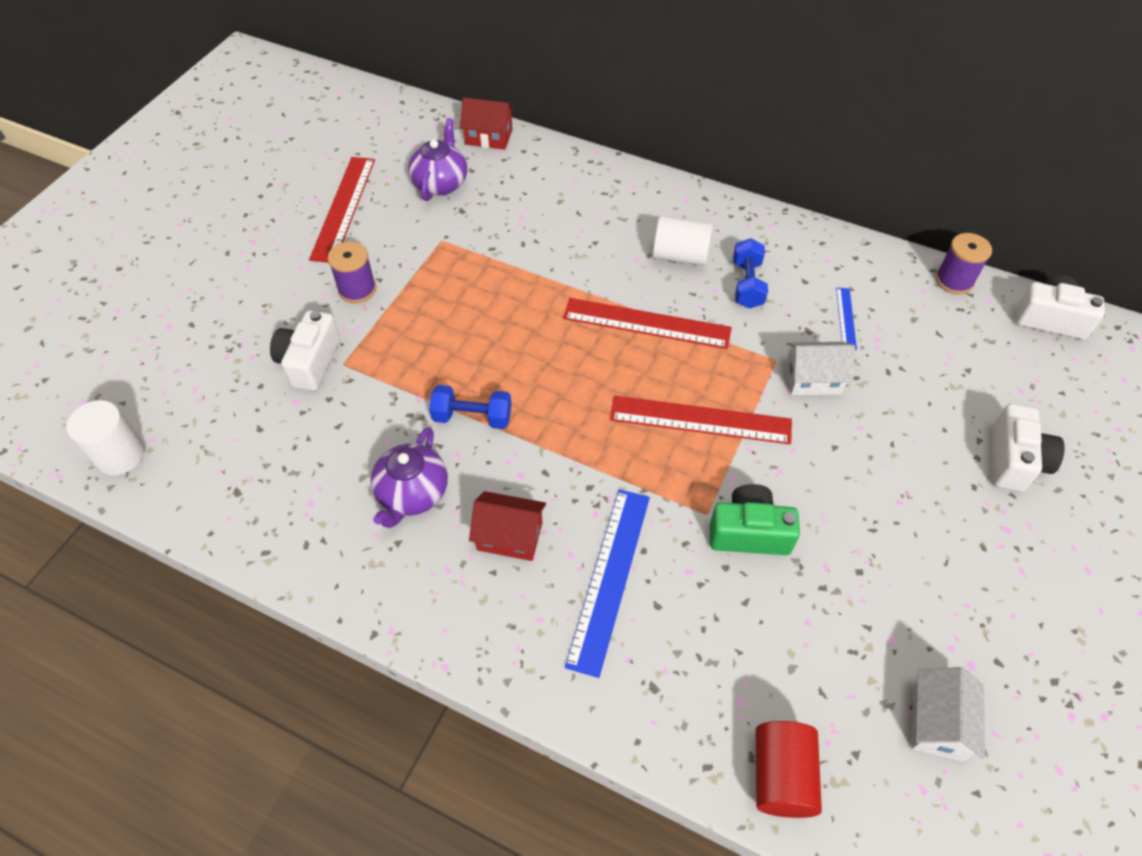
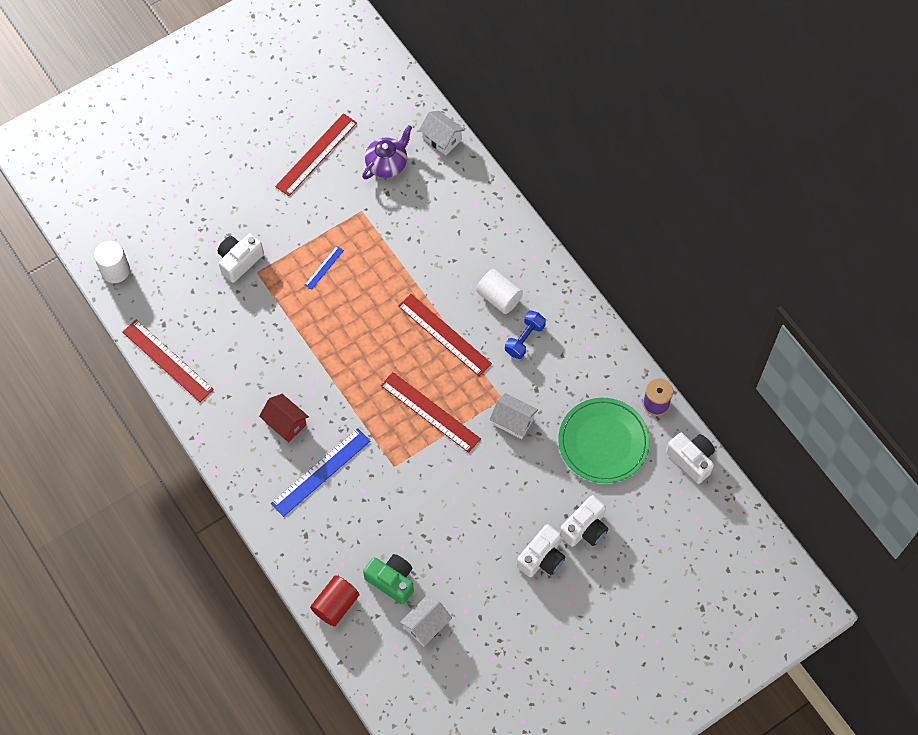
camera: 30 degrees right, 10 degrees up
purple spool [328,241,376,303] -> none
purple teapot [371,427,448,528] -> none
blue dumbbell [429,385,511,429] -> none
red house [460,97,515,150] -> white house [419,111,465,155]
green camera [710,484,800,555] -> green camera moved to [363,554,414,604]
blue ruler [836,288,857,350] -> blue ruler moved to [305,246,344,290]
none -> red ruler [122,320,214,402]
none -> white camera [517,524,565,577]
none -> green plate [558,398,650,483]

